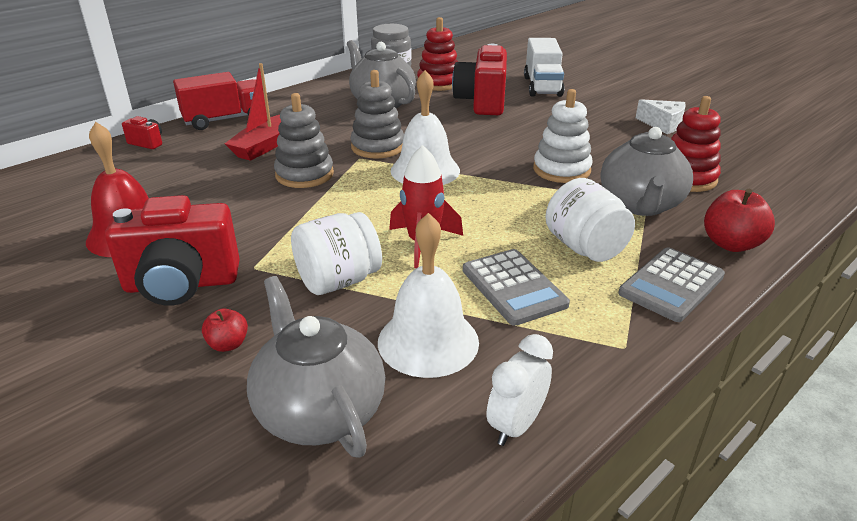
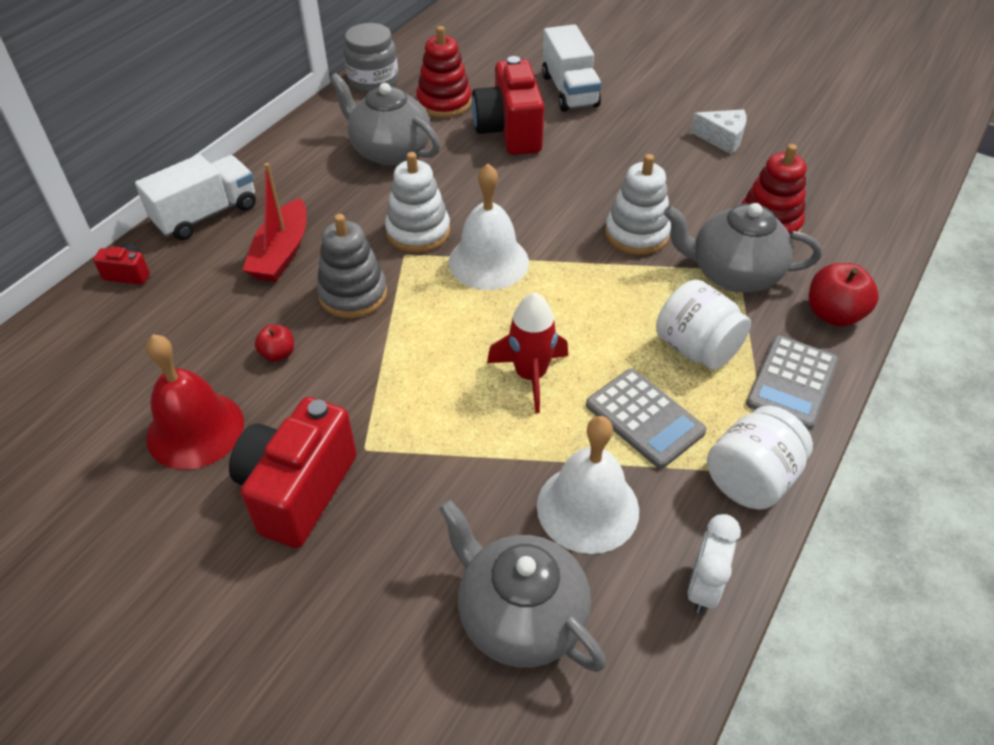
camera: 15 degrees left, 15 degrees up
red camera [105,195,240,306] -> red camera turned 135 degrees clockwise [229,397,357,548]
red truck [173,72,256,130] -> white truck [135,154,256,240]
red apple [202,308,248,352] -> red apple moved to [255,325,294,362]
white jar [291,212,382,295] -> white jar moved to [707,406,813,510]
grey stacking toy [350,70,404,159] -> white stacking toy [385,152,450,253]
grey teapot [600,127,693,216] -> grey teapot turned 105 degrees clockwise [664,203,822,293]

